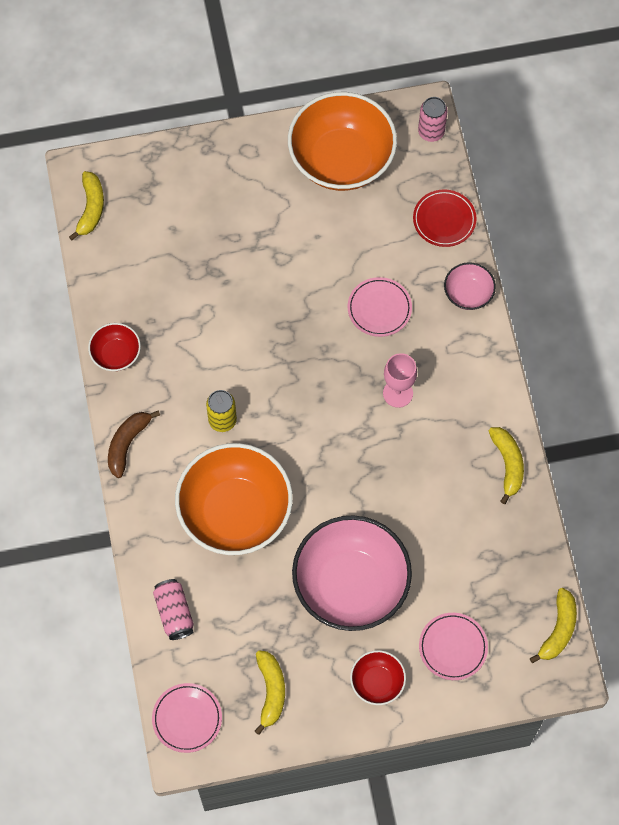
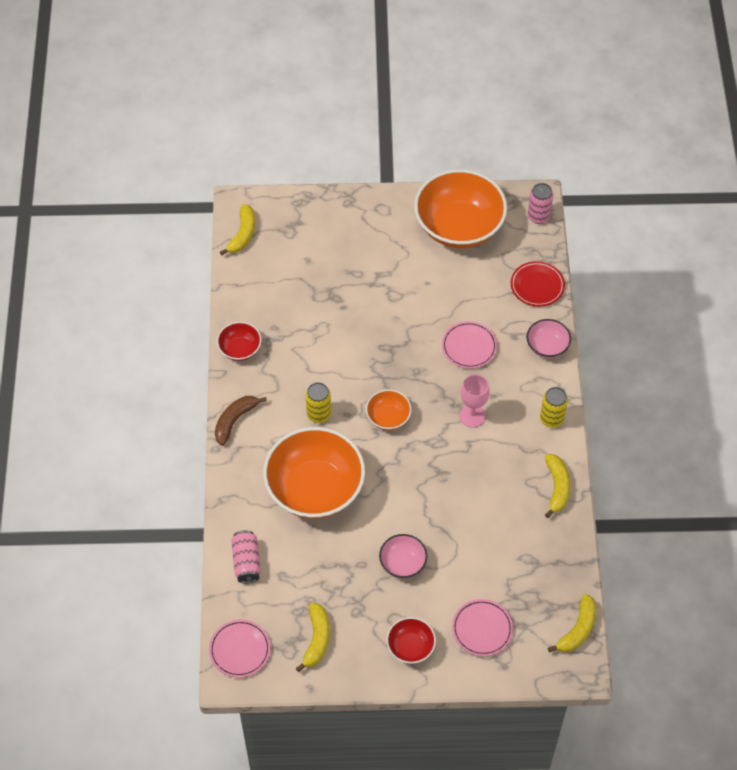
camera: 10 degrees right, 10 degrees down
pink bowl [292,515,412,631] -> pink bowl [379,534,427,578], size x0.46
none -> orange bowl [366,389,412,430]
none -> yellow can [540,387,568,428]

